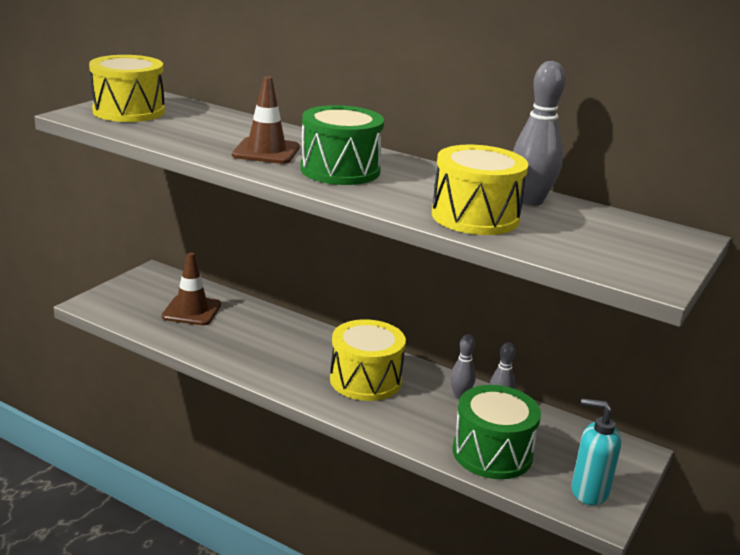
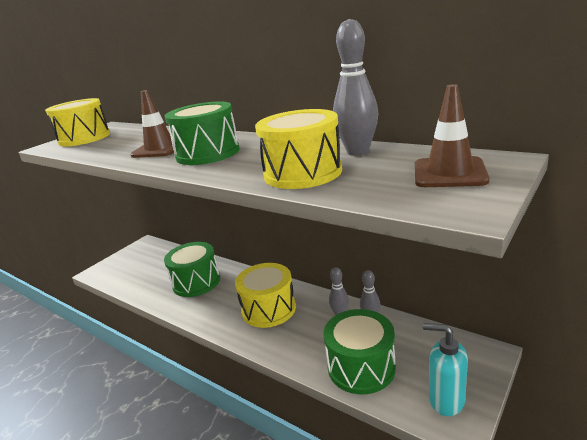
camera: 10 degrees right, 0 degrees up
brown traffic cone [162,252,221,325] -> brown traffic cone moved to [415,84,490,187]
none -> green drum [164,242,220,297]

